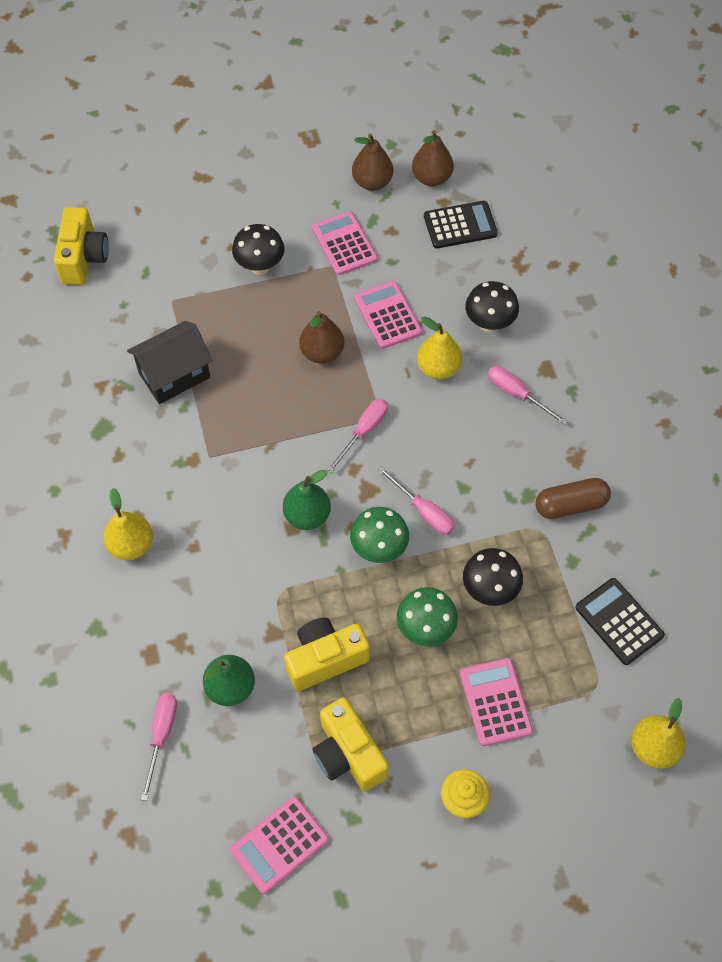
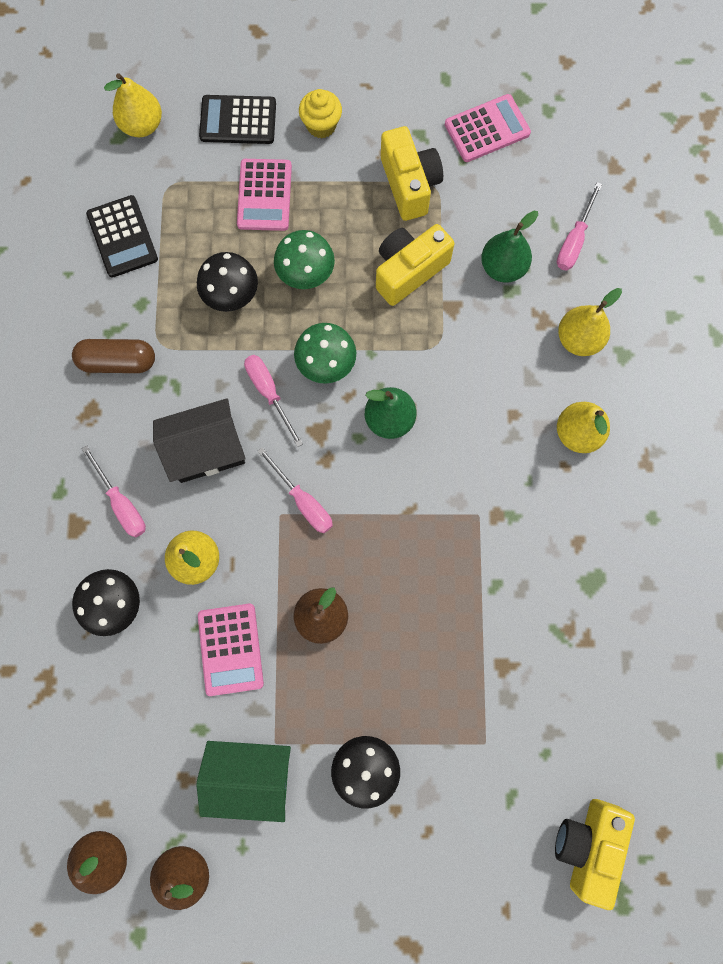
camera: 165 degrees left, 15 degrees up
black house [127,321,213,404] -> black house moved to [153,398,246,483]
yellow camera [284,618,370,691] -> yellow camera turned 150 degrees clockwise [376,224,455,306]
pink calculator [312,211,377,275] -> green house [196,741,291,822]
pink screwdriver [327,398,388,472] -> pink screwdriver turned 90 degrees counterclockwise [258,447,333,533]
black calculator [424,201,498,249] -> black calculator moved to [199,95,276,144]
none -> yellow pear [558,288,622,356]

